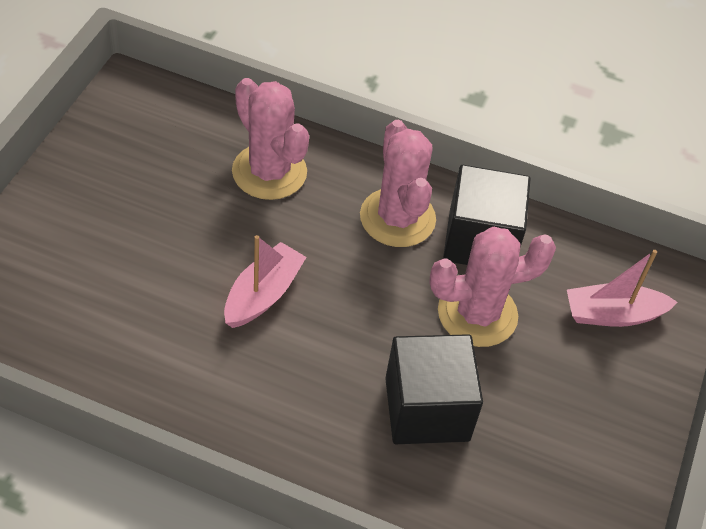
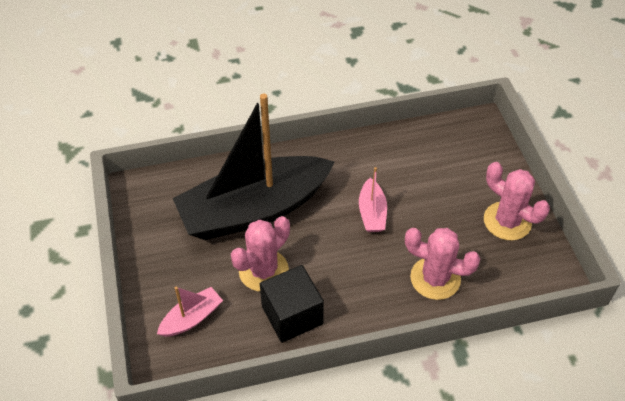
camera: 150 degrees right, 0 degrees up
pink cactus [360,120,436,247] -> pink cactus moved to [484,162,550,241]
black cube [385,334,483,444] -> black boat [173,94,335,240]

